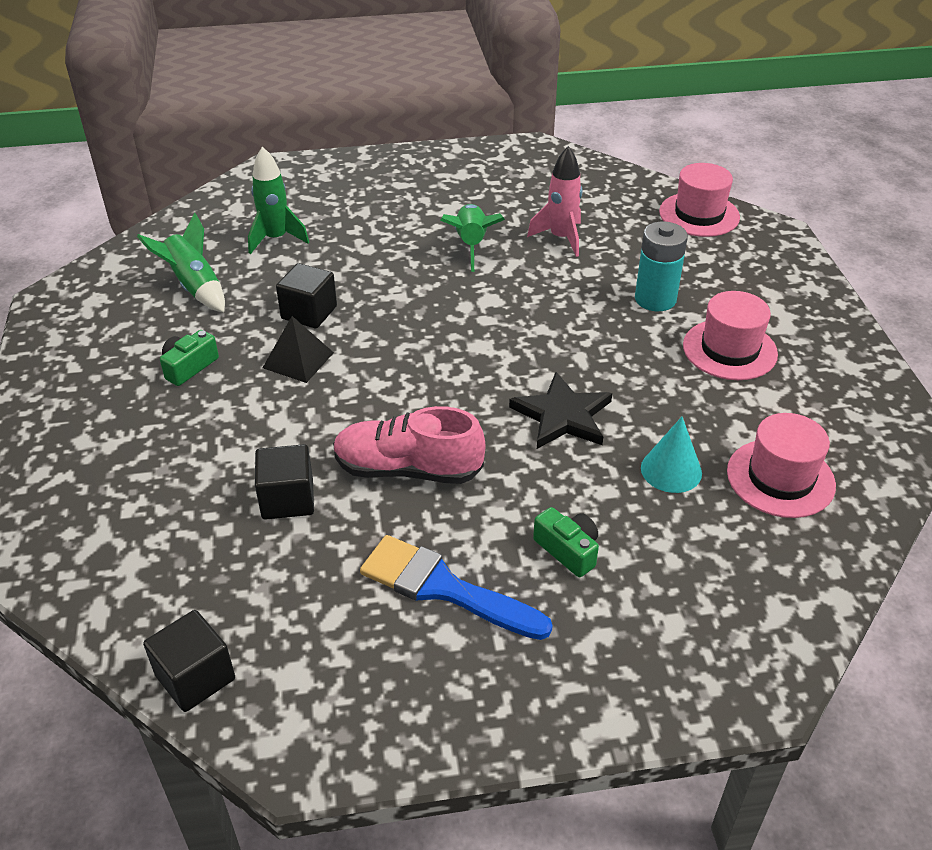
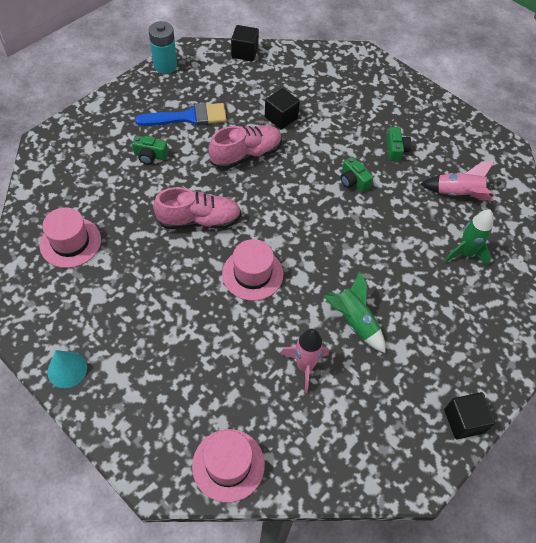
camera: 140 degrees right, 15 degrees up
green rocket [137,213,225,313] -> pink rocket [421,161,495,201]
black pyramid [263,316,334,383] -> green camera [341,157,373,192]
black cube [276,263,337,328] -> black cube moved to [444,392,495,439]
black star [509,372,612,449] -> pink shoe [153,187,241,229]
turquoise battery [635,222,688,311] -> turquoise battery moved to [149,21,177,74]
turquoise cone [641,417,702,493] -> turquoise cone moved to [48,350,87,388]
pink hat [683,291,778,380] -> pink hat moved to [222,239,283,301]

